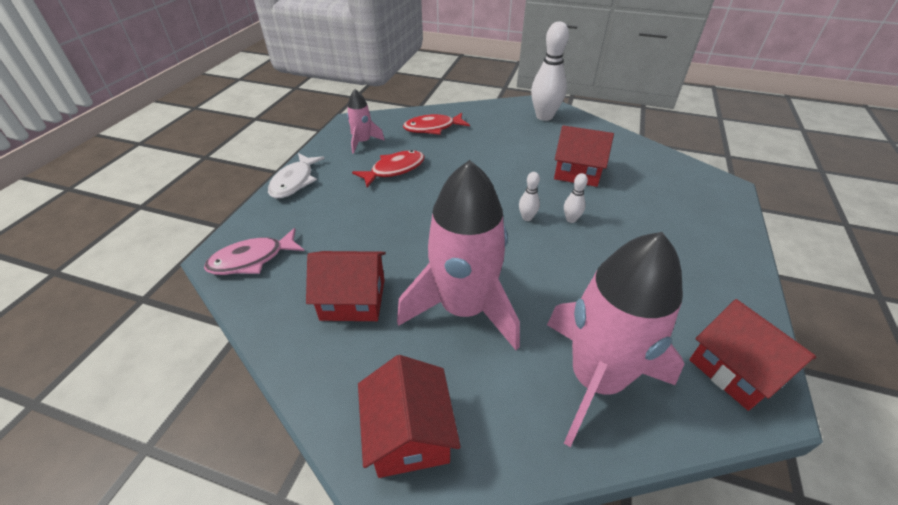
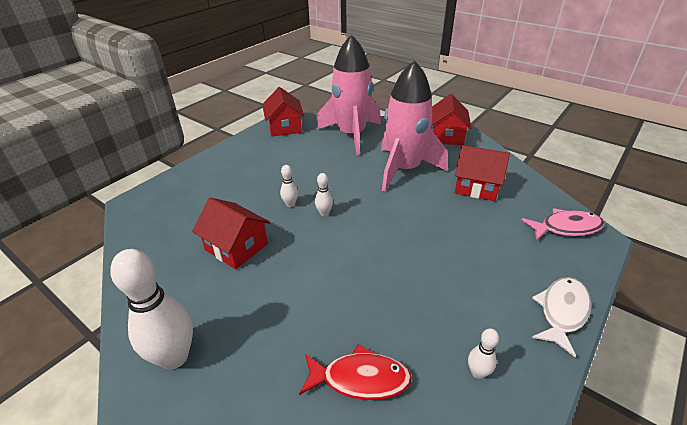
camera: 160 degrees left, 5 degrees down
pink rocket [347,89,385,154] -> white bowling pin [468,328,499,379]
red fish [352,150,425,187] -> none

